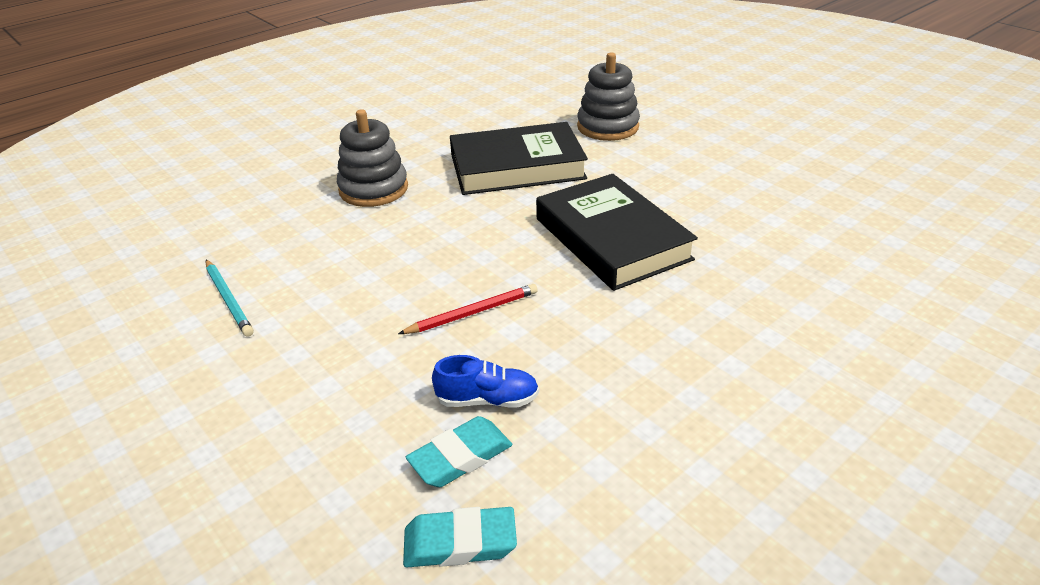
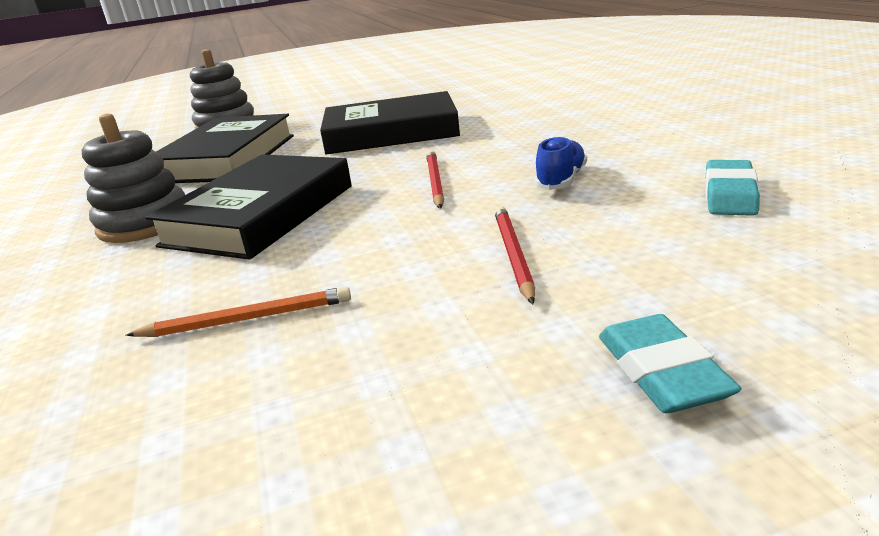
camera: 65 degrees left, 10 degrees down
turquoise pencil [206,259,254,337] -> orange pencil [125,287,351,337]
turquoise eraser [406,416,512,487] -> turquoise eraser moved to [599,314,742,413]
none -> black book [145,154,352,260]
none -> red pencil [494,206,535,304]

